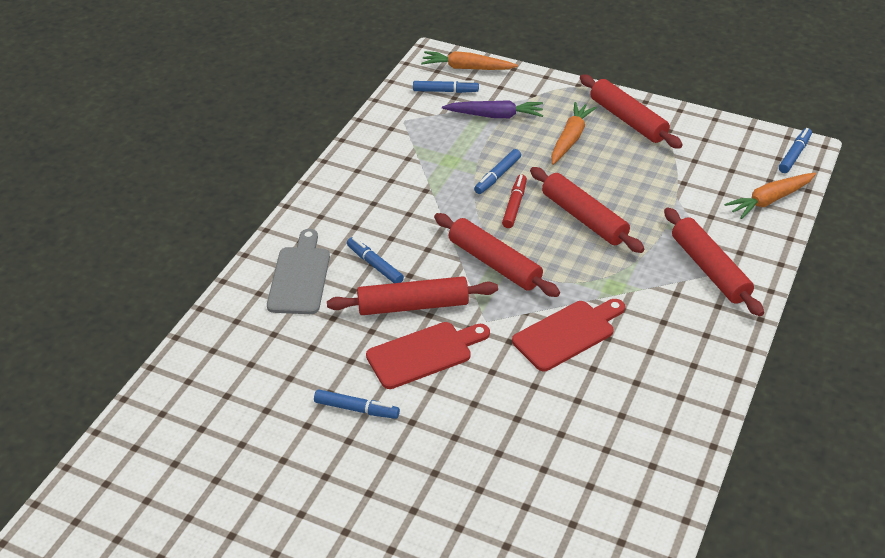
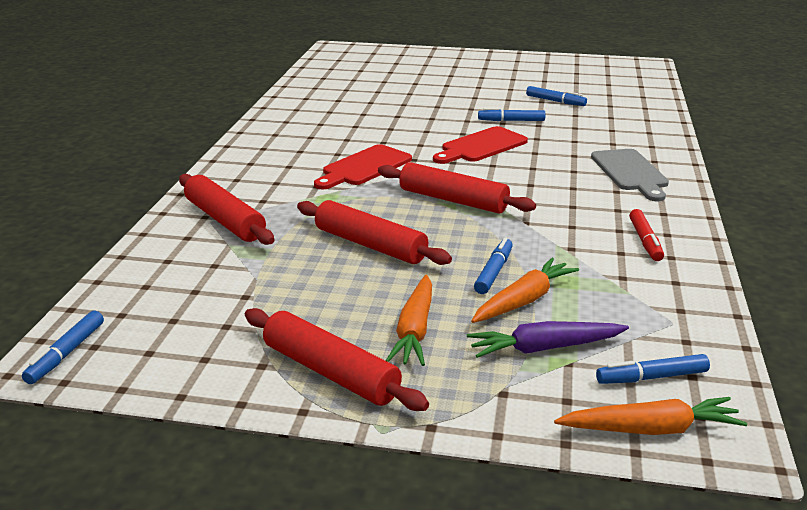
camera: 165 degrees right, 15 degrees down
red rolling pin [327,276,498,315] -> none
blue marker [347,237,404,283] -> blue marker moved to [526,86,587,106]
red marker [502,174,527,228] -> red marker moved to [629,209,664,261]
orange carrot [725,173,816,219] -> orange carrot moved to [471,258,579,323]

